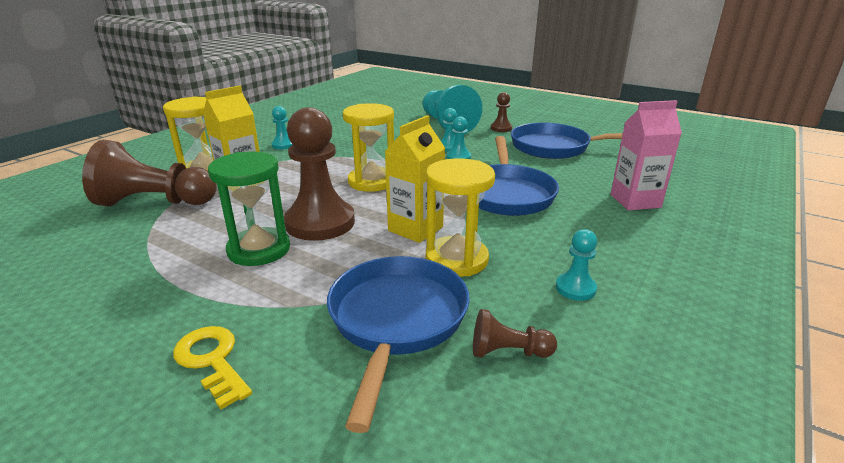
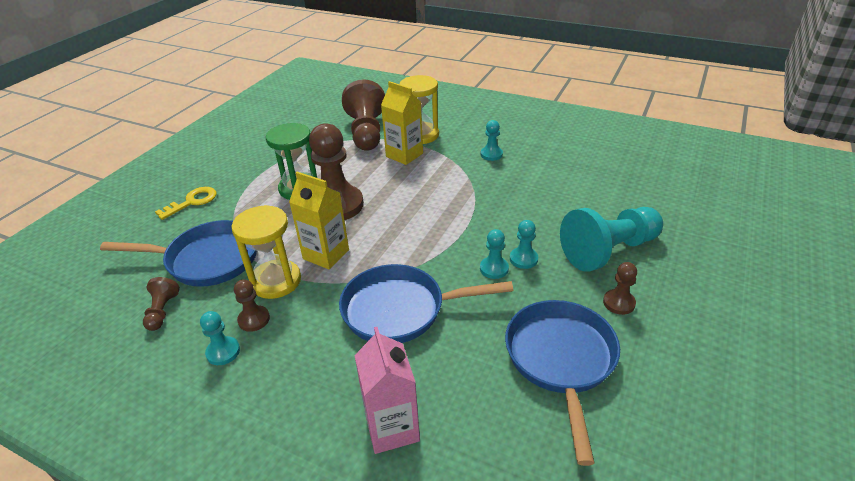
camera: 85 degrees right, 10 degrees up
yellow hourglass [343,103,394,192] -> none
none -> brown pawn [234,279,270,332]

